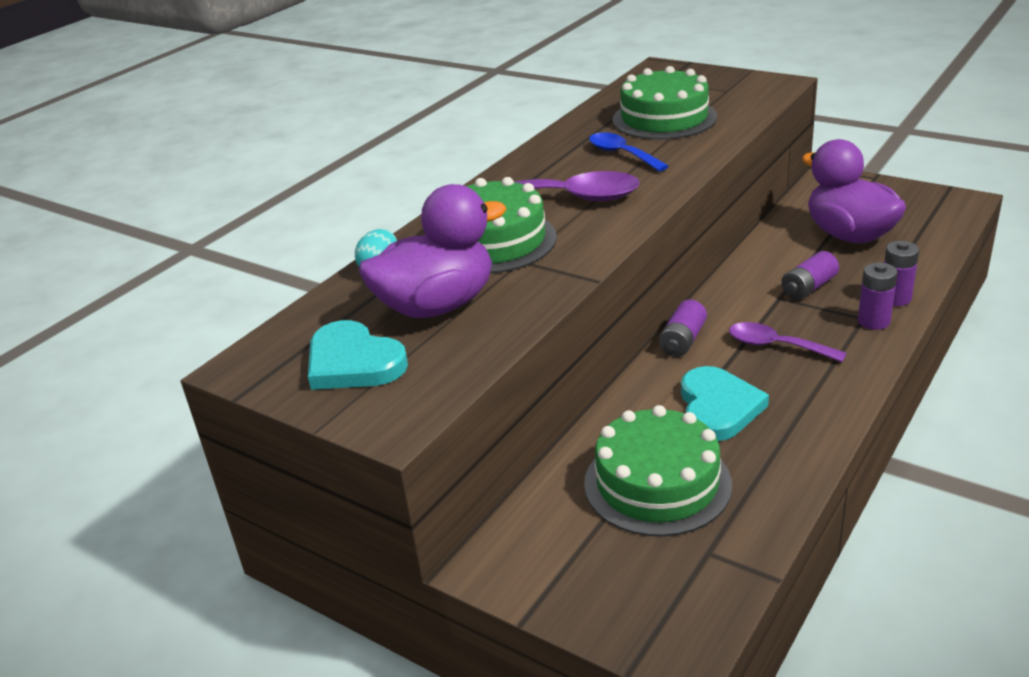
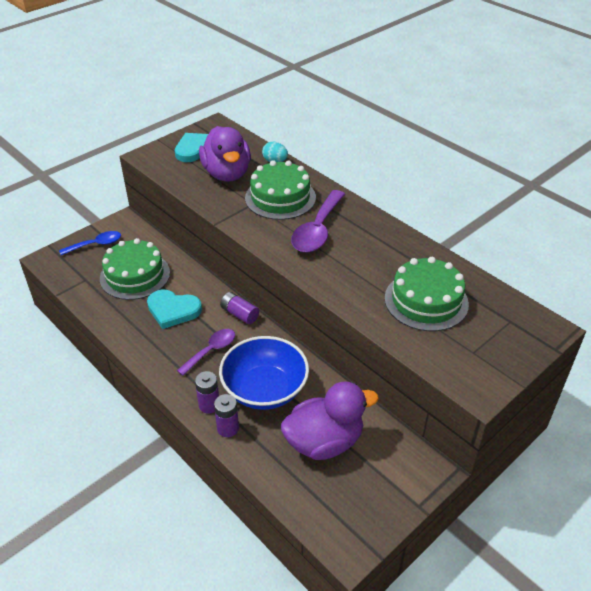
camera: 100 degrees right, 10 degrees up
blue spoon [589,132,669,172] -> blue spoon moved to [59,231,121,255]
purple battery [781,251,839,300] -> blue bowl [219,336,309,410]

